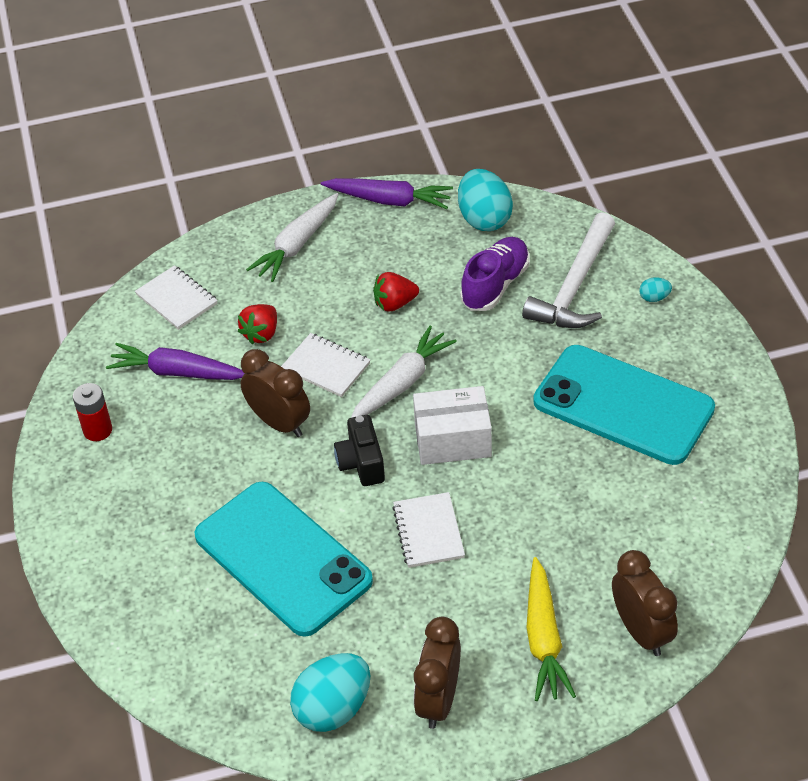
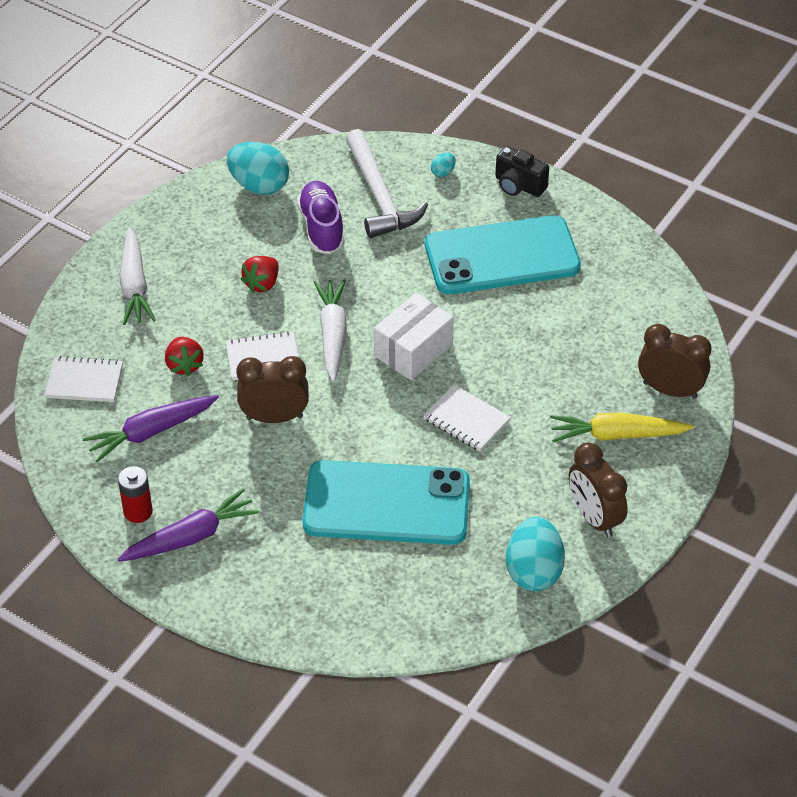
camera: 45 degrees left, 0 degrees up
purple carrot [321,178,453,209] -> purple carrot moved to [118,488,260,562]
black camera [334,415,385,486] -> black camera moved to [495,146,549,197]
yellow carrot [527,557,576,701] -> yellow carrot turned 135 degrees clockwise [550,413,694,442]

